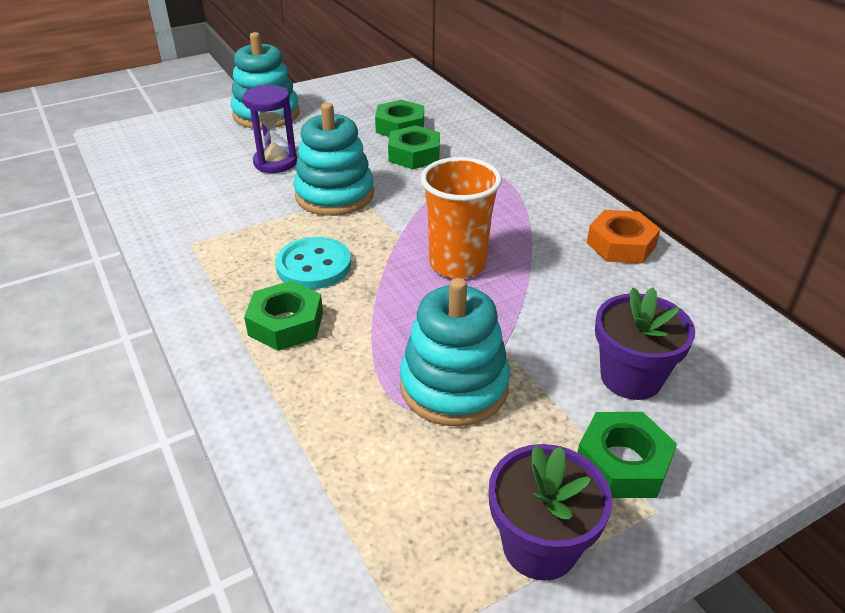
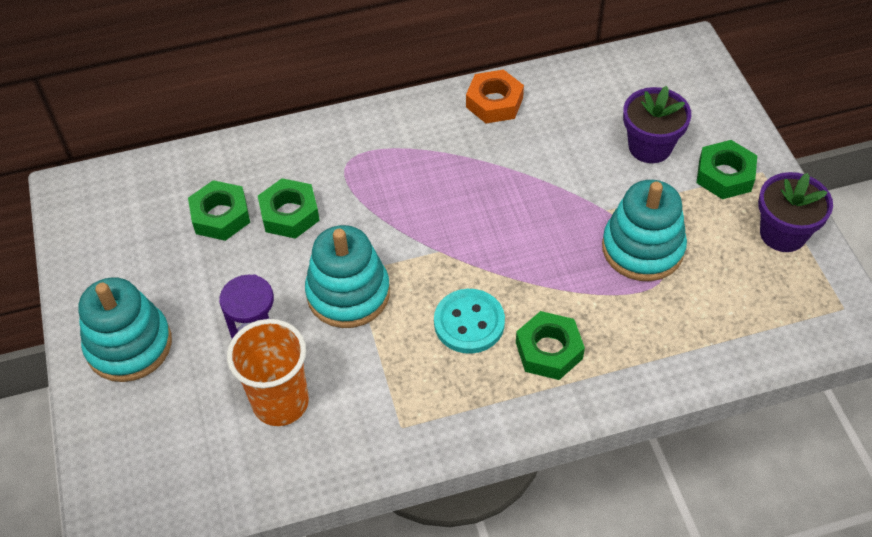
camera: 75 degrees left, 15 degrees up
orange cup [421,157,502,279] -> orange cup moved to [227,319,309,426]

